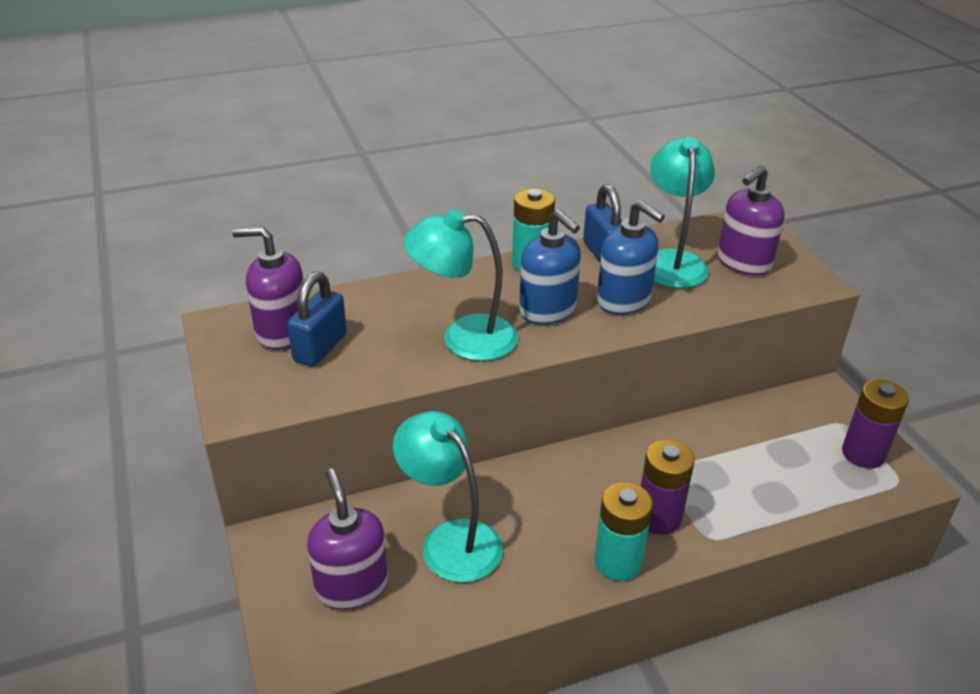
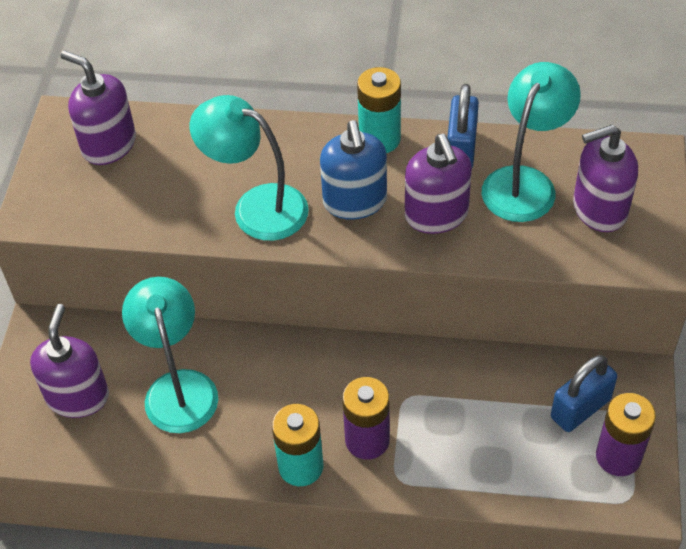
camera: 30 degrees right, 15 degrees up
blue padlock [287,271,347,366] -> blue padlock moved to [551,355,617,432]
blue soap dispenser [597,200,665,315] -> purple soap dispenser [405,134,472,234]

